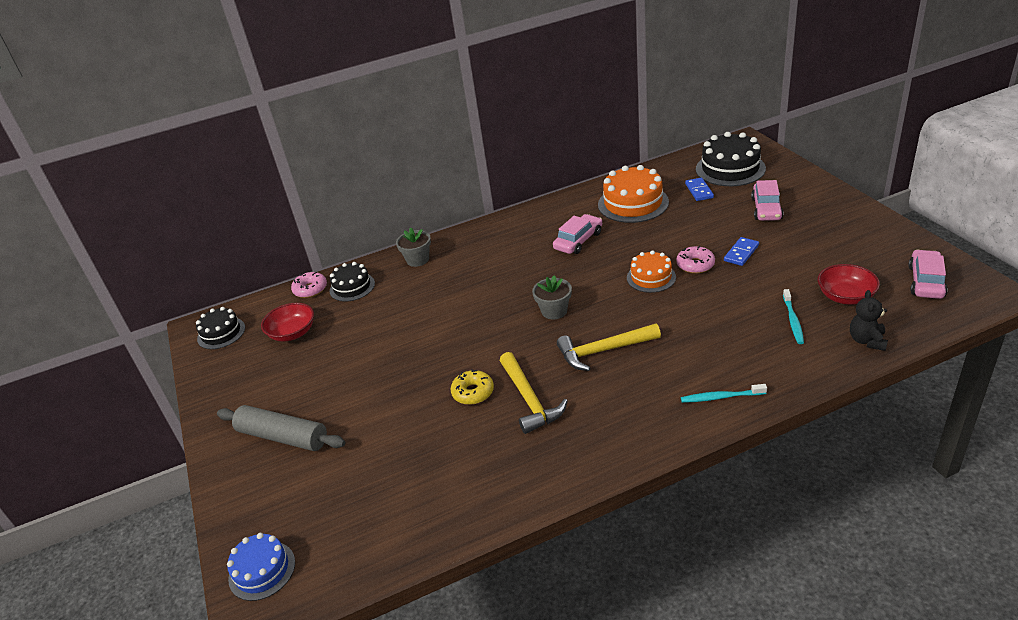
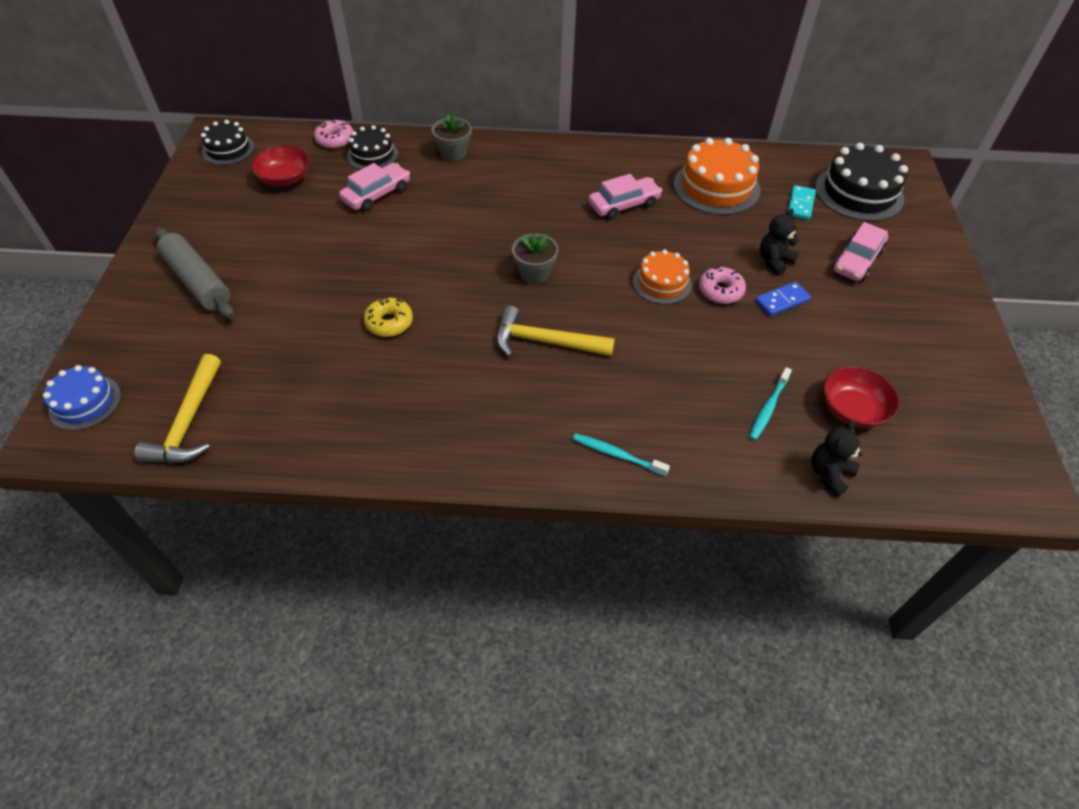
camera: 20 degrees right, 15 degrees up
yellow hammer [500,352,568,434] -> yellow hammer moved to [135,354,221,463]
blue domino [685,178,714,201] -> turquoise domino [788,185,816,220]
pink car [908,250,948,299] -> pink car moved to [339,163,410,211]
none -> black teddy bear [760,208,799,276]

